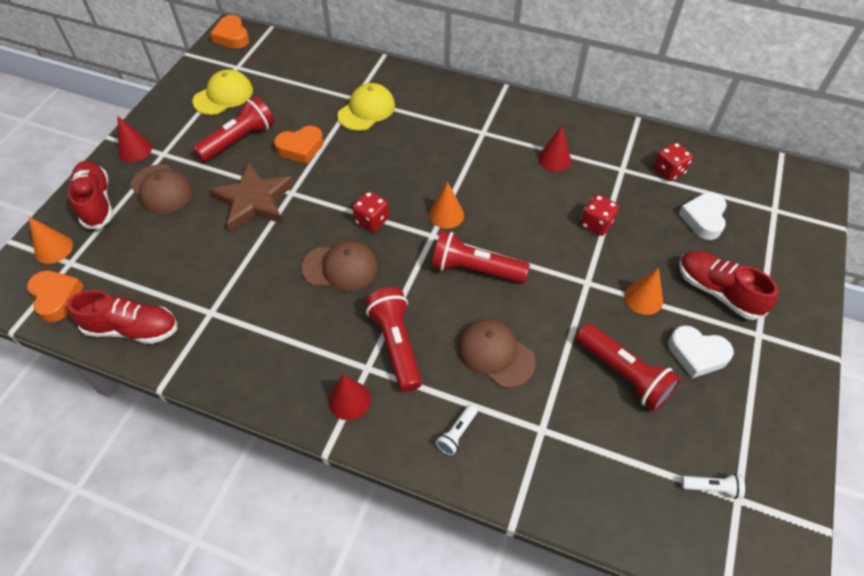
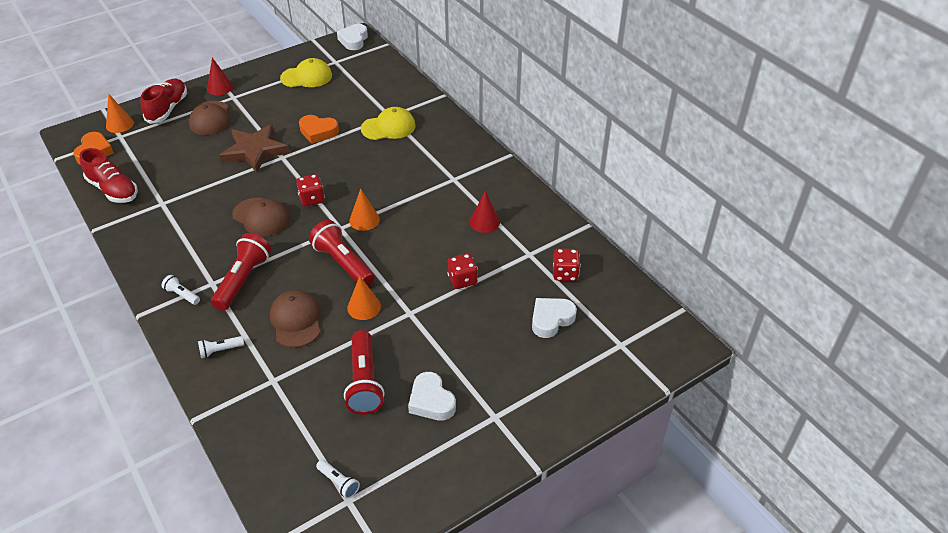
camera: 35 degrees right, 10 degrees down
red flashlight [193,96,275,162] -> none
orange heart [210,15,249,49] -> white heart [337,24,368,50]
red cone [328,374,371,420] -> white flashlight [161,275,200,305]
orange cone [624,268,663,315] -> orange cone moved to [347,276,381,320]
red shoe [679,251,779,320] -> none

